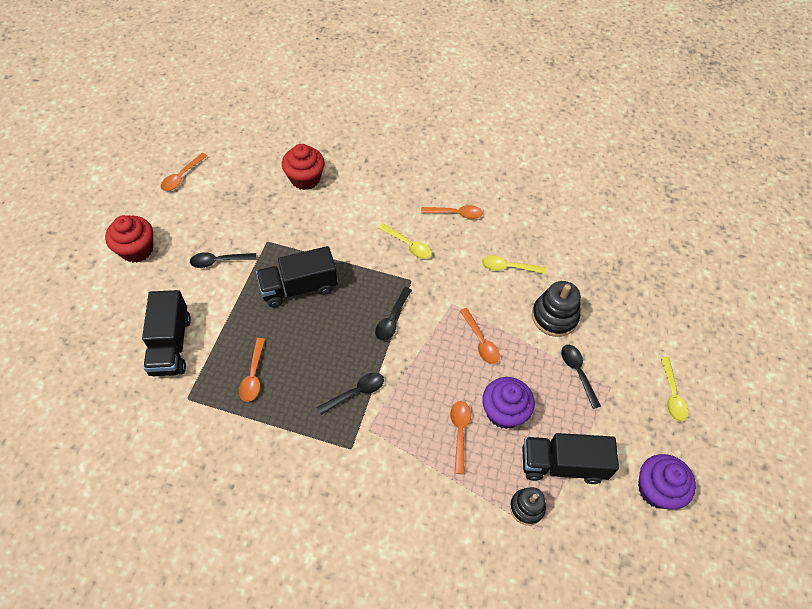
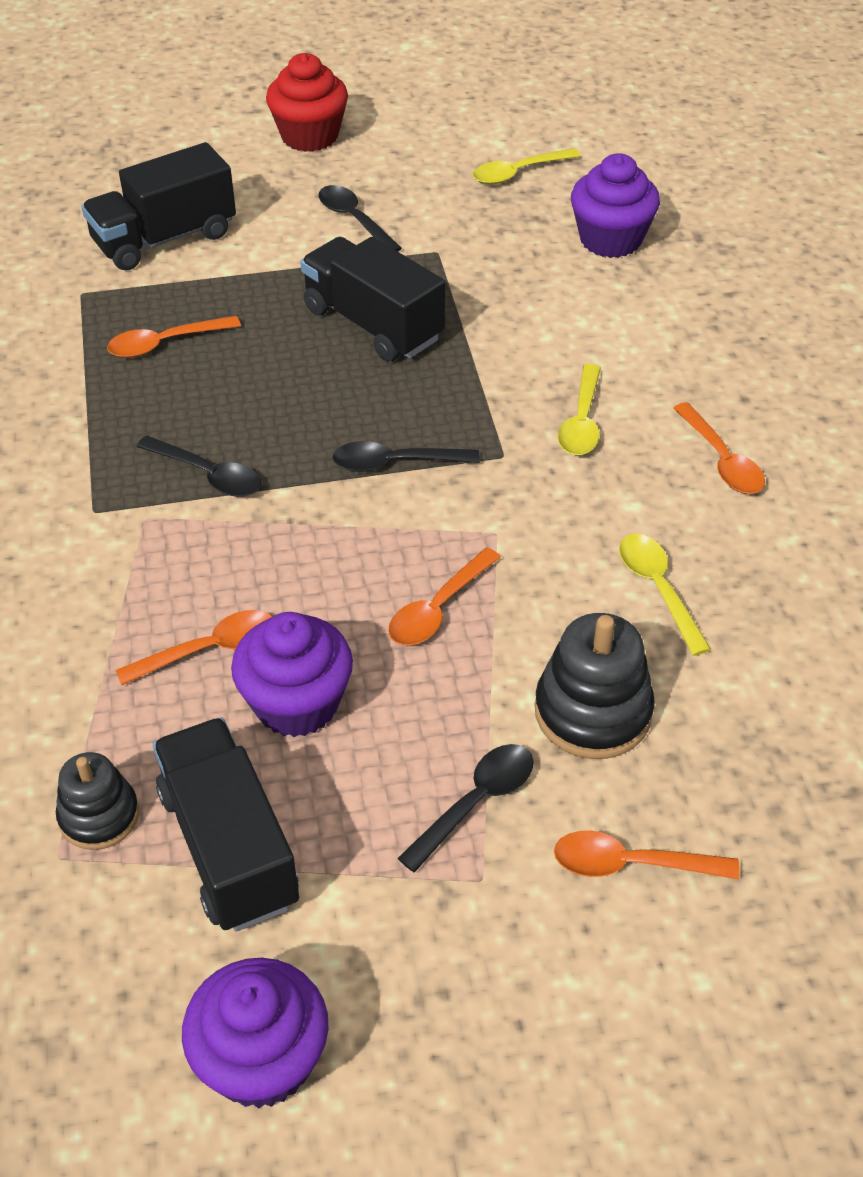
camera: 65 degrees right, 10 degrees down
orange spoon [161,153,207,191] -> orange spoon moved to [554,831,740,879]
red cupcake [282,144,325,190] -> purple cupcake [571,153,660,258]
yellow spoon [660,357,688,422] -> yellow spoon moved to [473,148,581,184]

